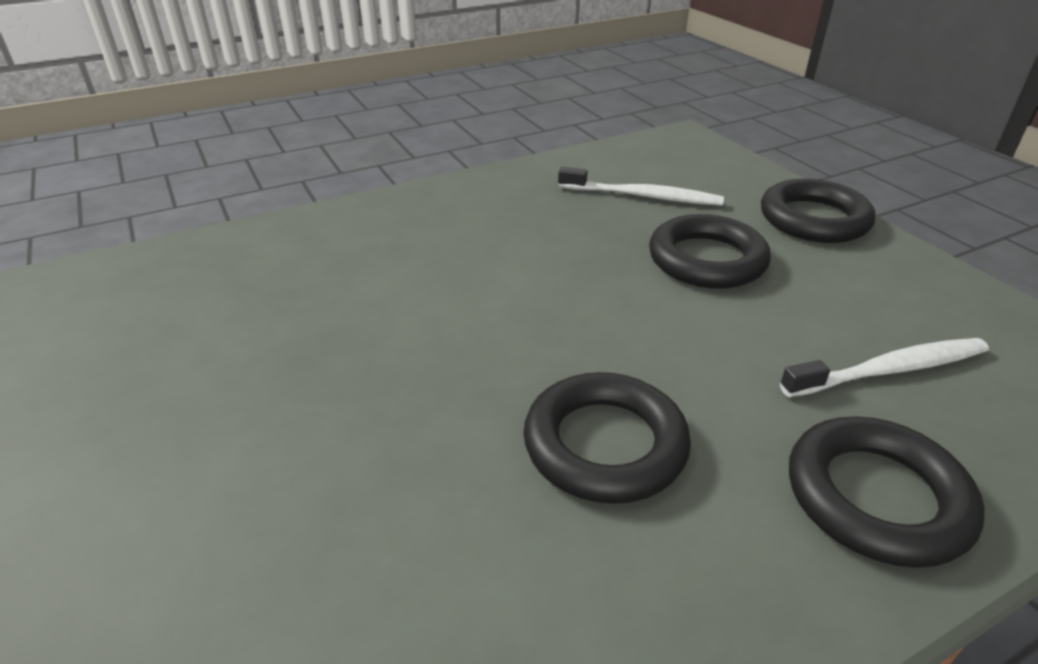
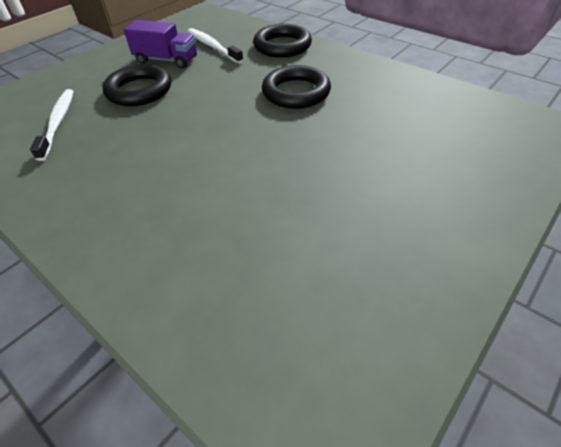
camera: 110 degrees left, 10 degrees up
black ring [761,179,876,243] -> none
none -> purple truck [124,20,197,69]

